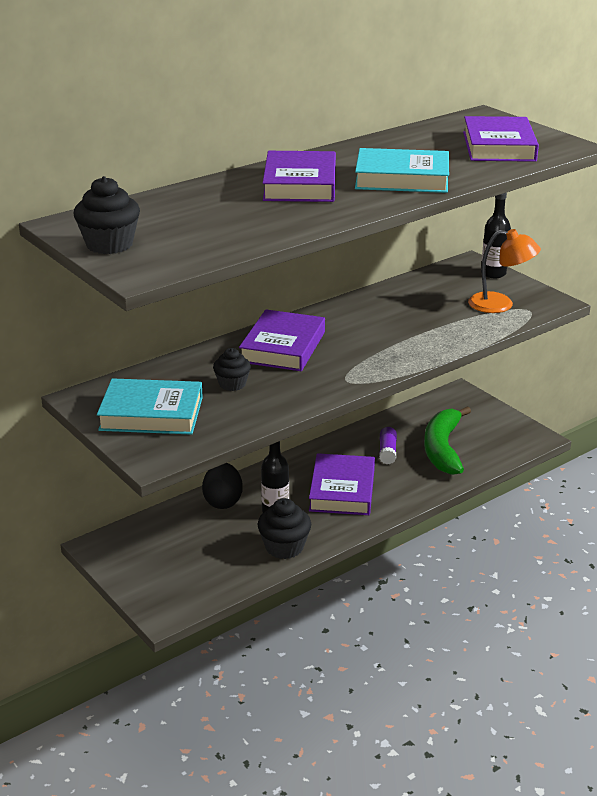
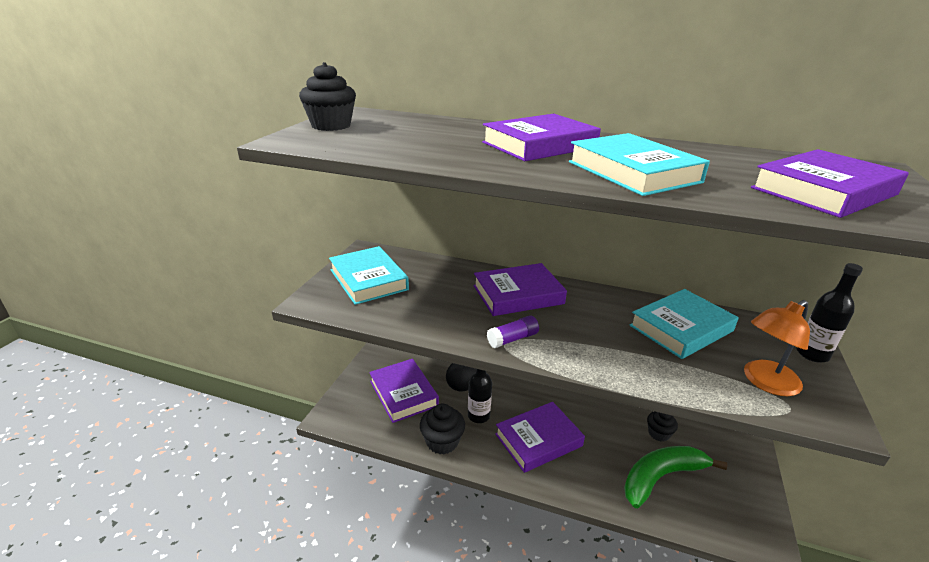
camera: 55 degrees right, 0 degrees up
black cupcake [213,348,251,391] -> black cupcake moved to [647,411,678,442]
purple glue stick [379,427,397,464] -> purple glue stick moved to [487,315,539,348]
orange lamp [468,229,541,313] -> orange lamp turned 75 degrees clockwise [744,300,810,396]
none -> purple book [369,359,439,423]
none -> turquoise book [629,289,739,359]

